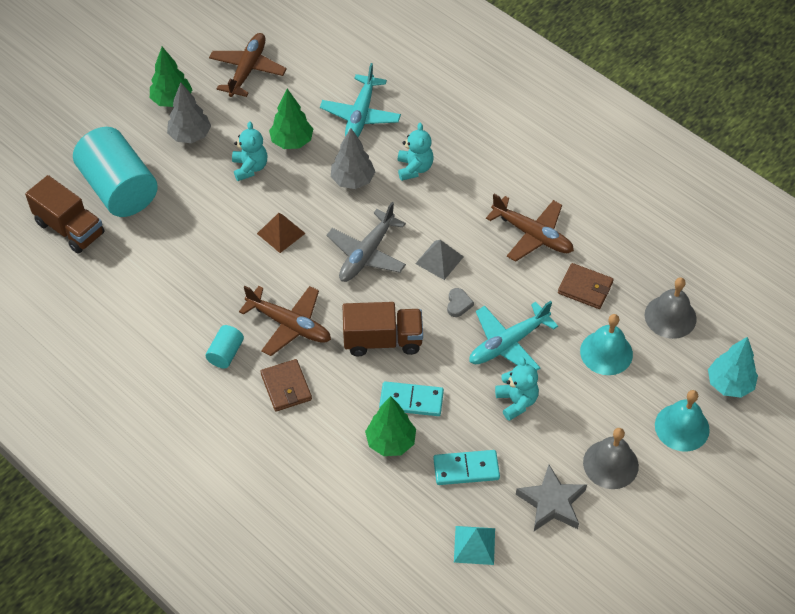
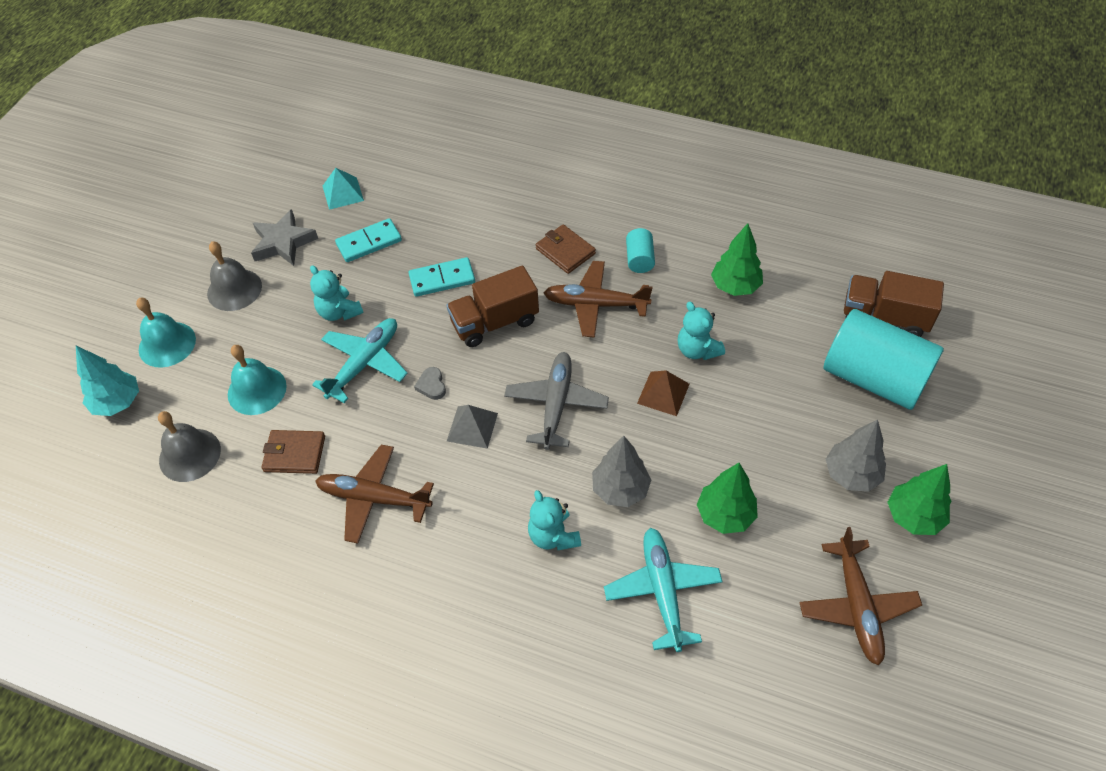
camera: 160 degrees right, 0 degrees up
turquoise teddy bear [232,122,267,181] -> turquoise teddy bear moved to [678,302,725,360]
green tree [365,396,416,456] -> green tree moved to [711,223,763,296]

